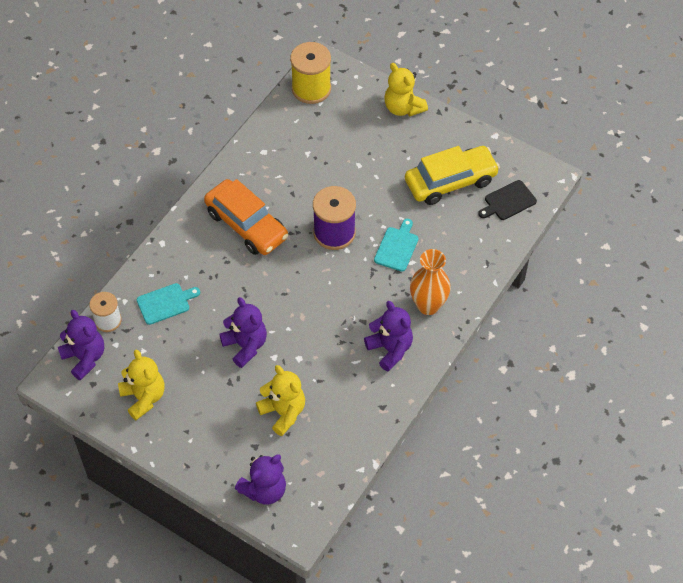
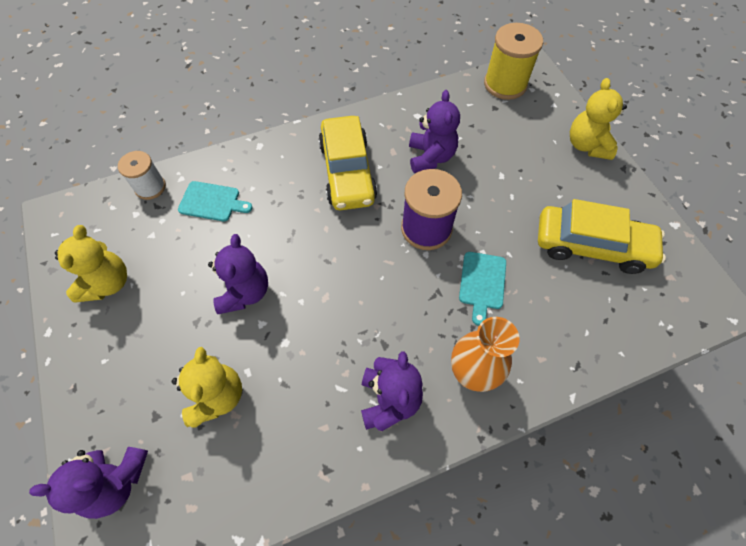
camera: 35 degrees right, 5 degrees up
purple teddy bear [58,310,104,381] -> purple teddy bear moved to [409,90,460,173]
orange car [204,179,289,255] -> yellow car [318,116,377,210]
turquoise cutting board [374,219,418,272] -> turquoise cutting board turned 135 degrees clockwise [459,252,506,325]
black cutting board [478,180,537,220] -> none

